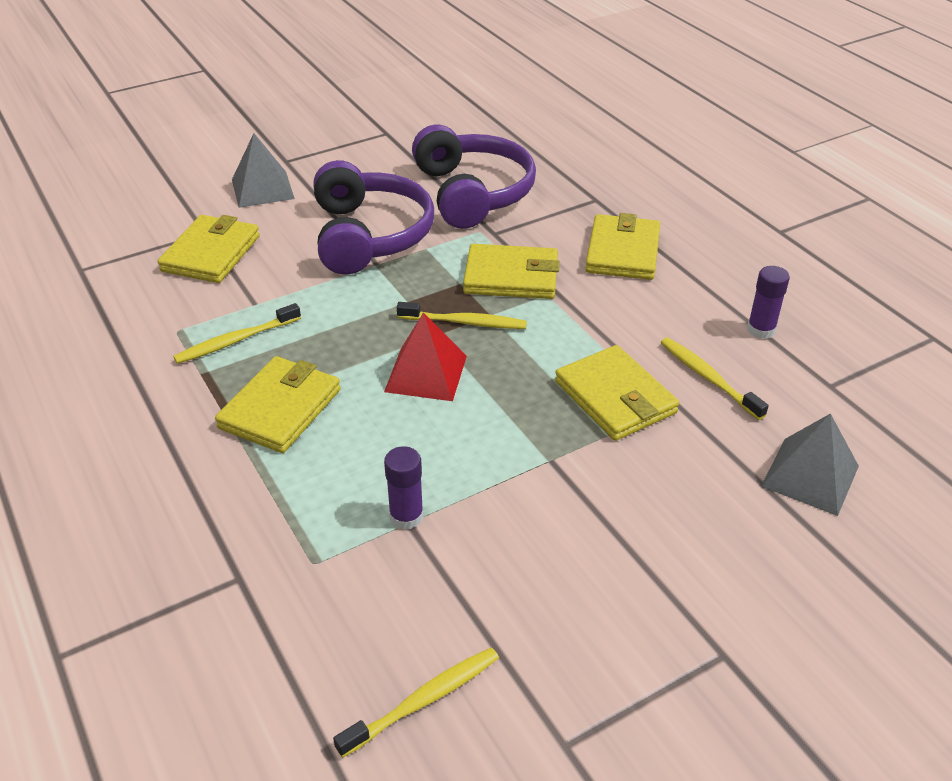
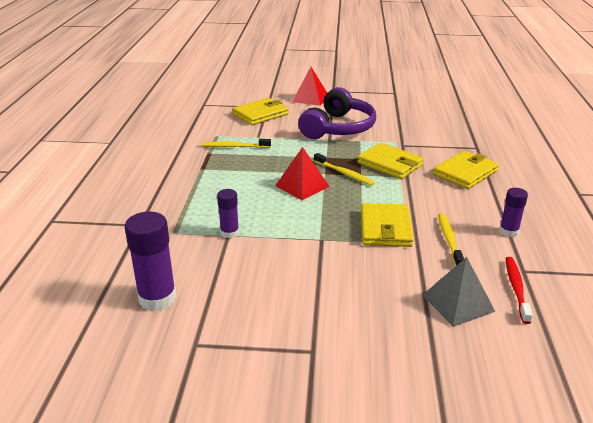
camera: 35 degrees right, 10 degrees down
yellow wallet [215,356,340,453] -> none
grey pyramid [232,133,295,208] -> red pyramid [292,67,327,106]
yellow toothbrush [333,647,499,758] -> purple glue stick [125,211,176,311]
purple headphones [412,125,536,229] -> none
none -> red toothbrush [506,257,533,324]

